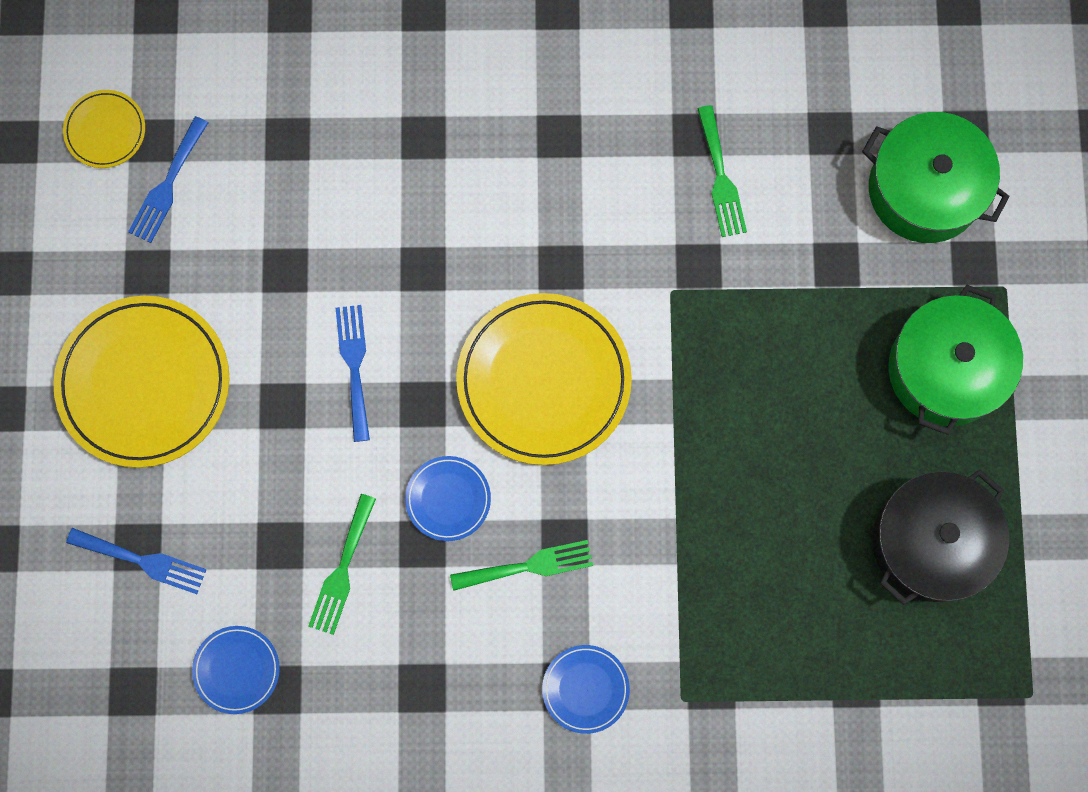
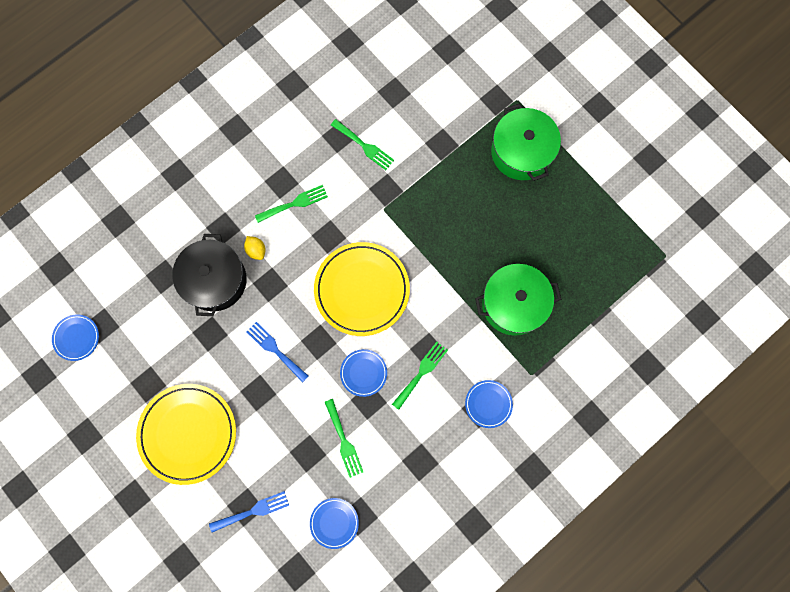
camera: 40 degrees left, 0 degrees up
yellow plate [63,90,145,168] -> blue plate [52,314,99,361]
blue fork [128,116,209,243] -> none
green pot [862,112,1010,243] -> green pot moved to [475,264,561,336]
black pot [872,470,1009,605] -> black pot moved to [172,234,247,316]
none -> yellow lemon [244,236,266,260]
none -> green fork [255,185,328,223]

